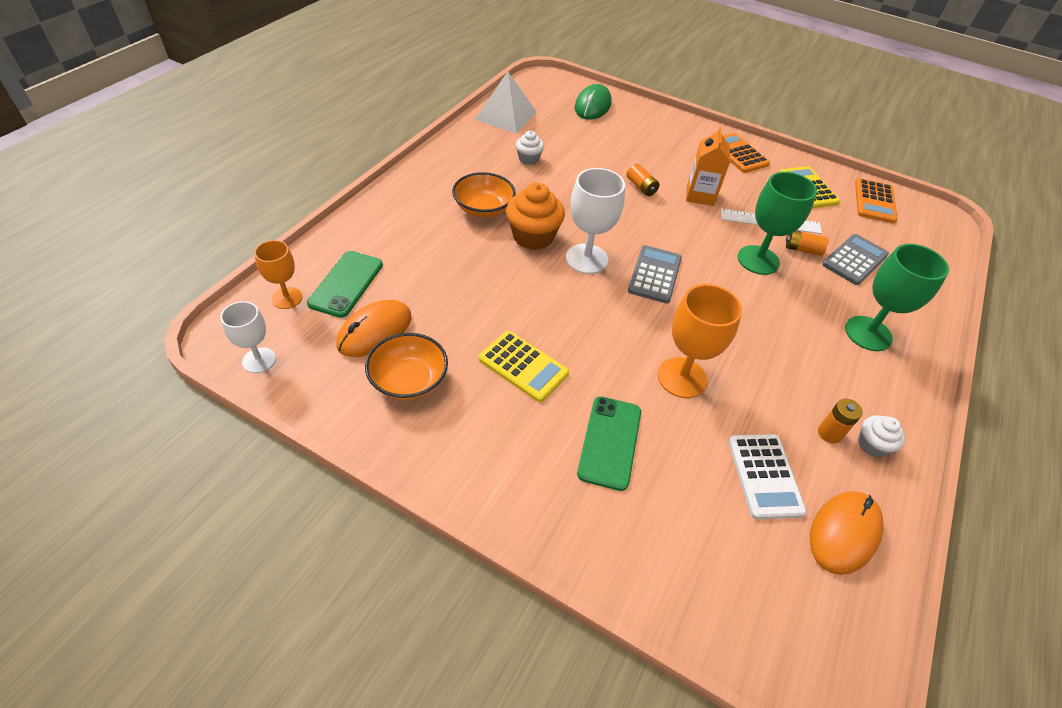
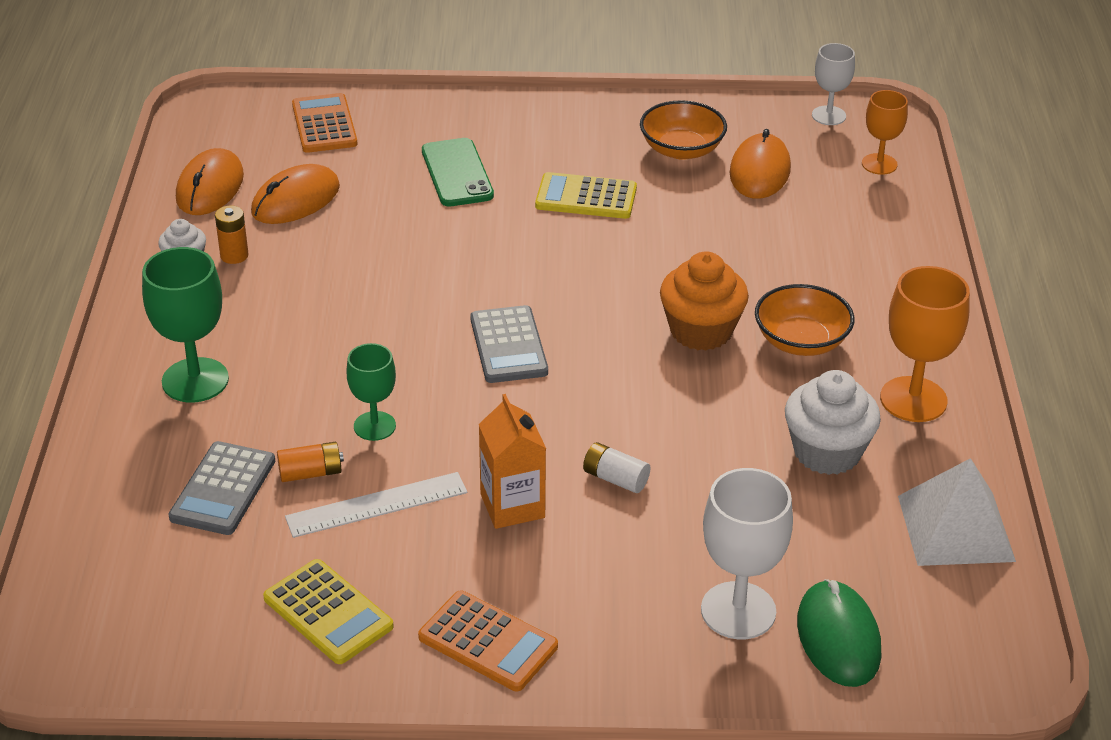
camera: 155 degrees right, 10 degrees down
green phone [307,251,383,318] -> none
white cupcake [516,131,544,165] -> white cupcake [785,370,881,475], size x1.78
white goblet [566,168,625,274] -> white goblet moved to [701,468,793,639]
orange battery [626,164,659,196] -> white battery [583,442,650,493]
orange goblet [658,284,742,398] -> orange goblet moved to [880,266,970,422]
white calculator [728,434,807,520] -> orange mouse [251,164,340,224]
green goblet [738,172,817,275] -> green goblet [346,343,396,441], size x0.62
orange calculator [855,178,897,224] -> orange calculator moved to [292,93,358,153]

